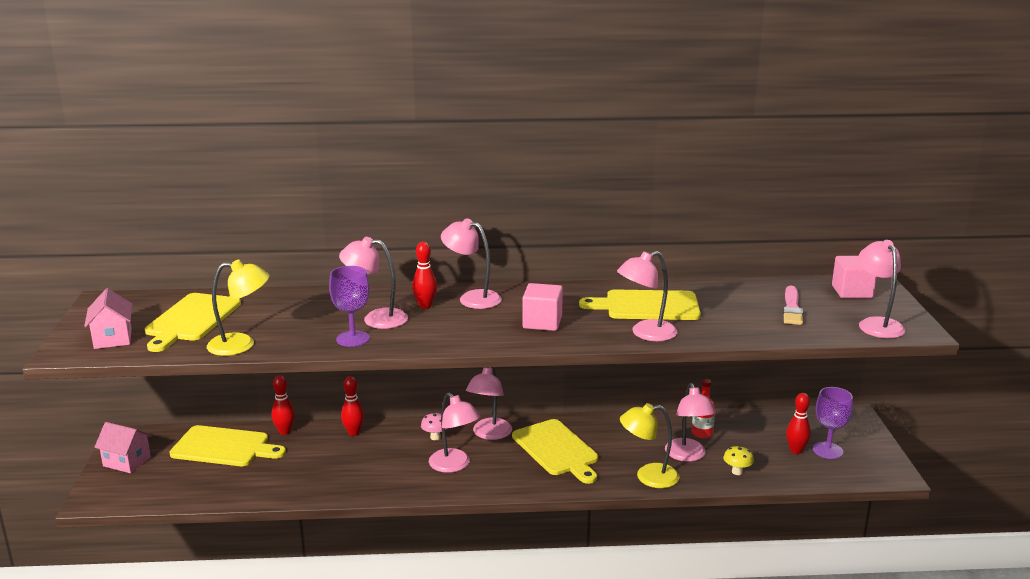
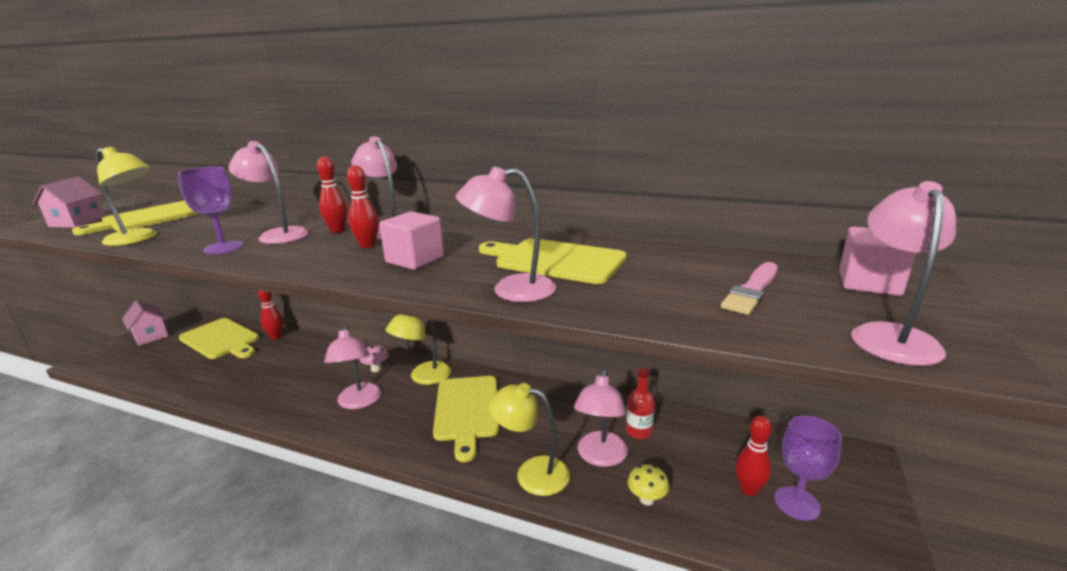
camera: 25 degrees right, 0 degrees up
red bowling pin [341,376,364,436] -> red bowling pin moved to [347,165,379,248]
pink lamp [466,367,512,440] -> yellow lamp [385,314,451,385]

